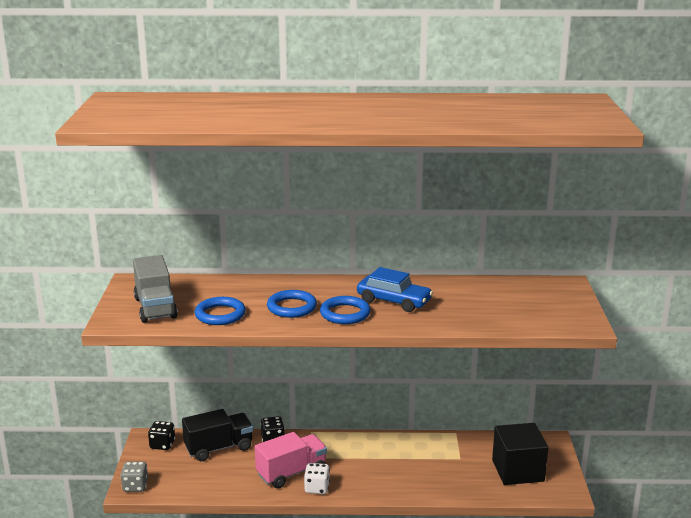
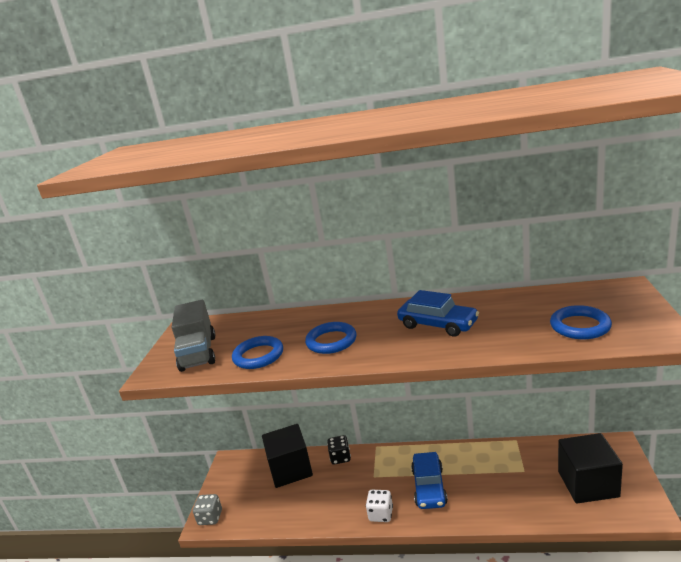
camera: 10 degrees right, 0 degrees up
black dice [148,421,175,450] -> none
black truck [182,409,253,461] -> black cube [262,424,313,488]
pink truck [255,432,327,488] -> none
blue ring [320,296,371,324] -> blue ring moved to [550,305,612,339]
none -> blue car [411,452,448,509]

